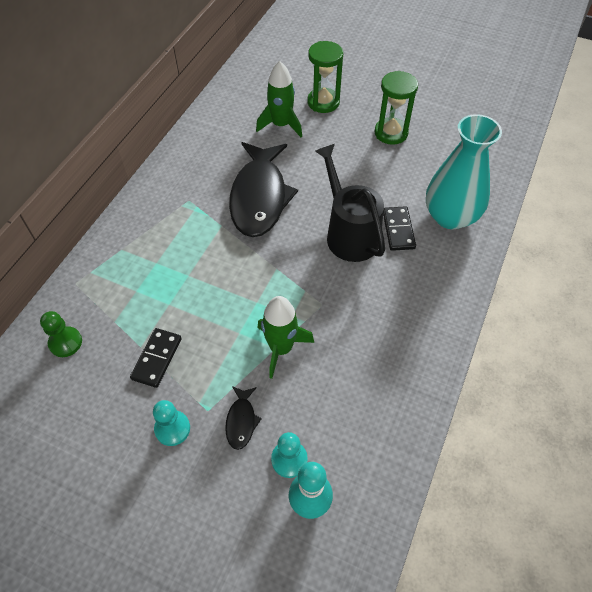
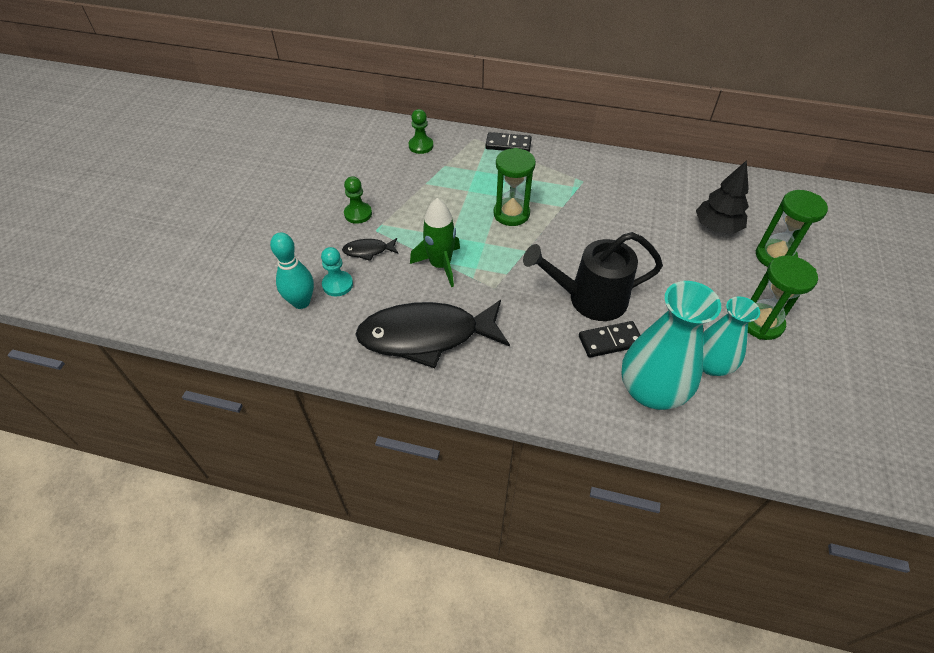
camera: 80 degrees right, 5 degrees down
black domino [130,328,181,388] -> black domino moved to [485,132,532,152]
turquoise pawn [153,400,190,446] -> green pawn [344,176,372,224]
black fish [229,142,298,237] -> black fish moved to [355,300,510,368]
green rocket [256,61,302,137] -> black tree [696,160,749,234]
black watering can [315,144,385,262] -> black watering can turned 150 degrees counterclockwise [523,232,663,321]
none -> green hourglass [493,148,536,226]
none -> turquoise vase [703,296,760,376]

